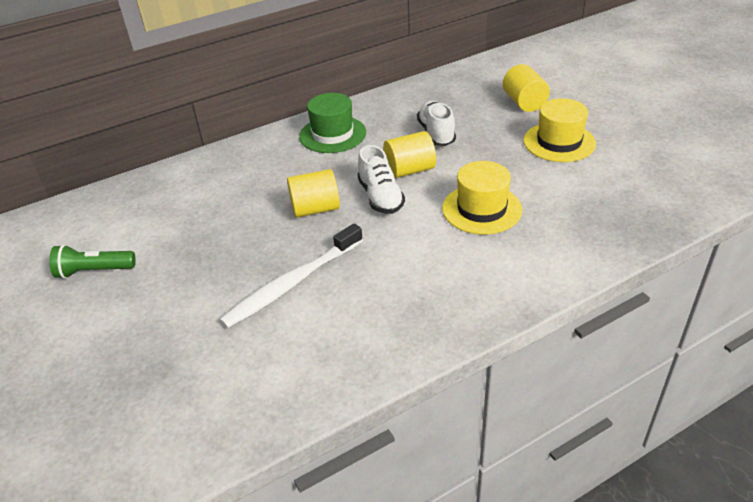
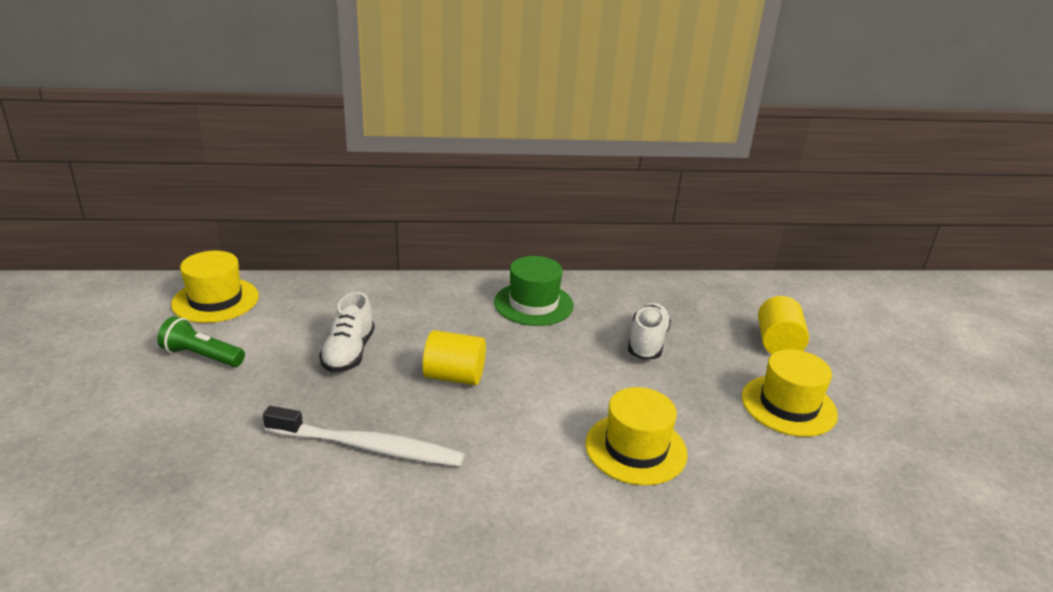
camera: 20 degrees right, 10 degrees down
white toothbrush [220,224,363,329] -> white toothbrush turned 150 degrees counterclockwise [263,406,465,467]
white shoe [358,145,405,214] -> white shoe moved to [319,292,375,373]
yellow cylinder [383,131,436,178] -> none
none -> yellow hat [171,251,259,323]

